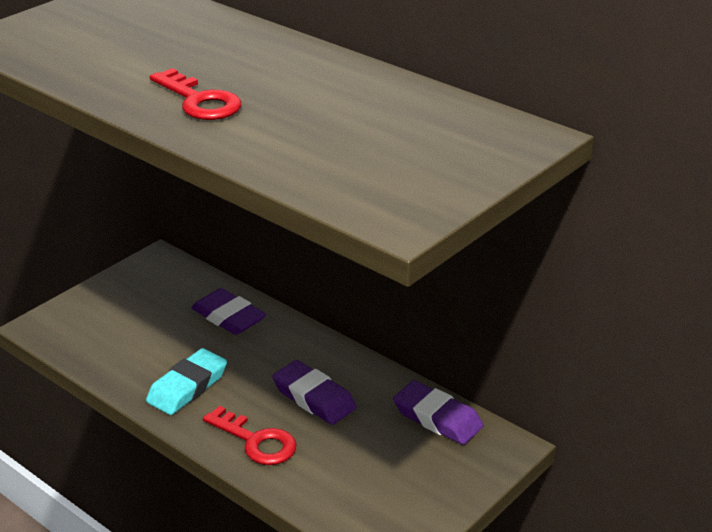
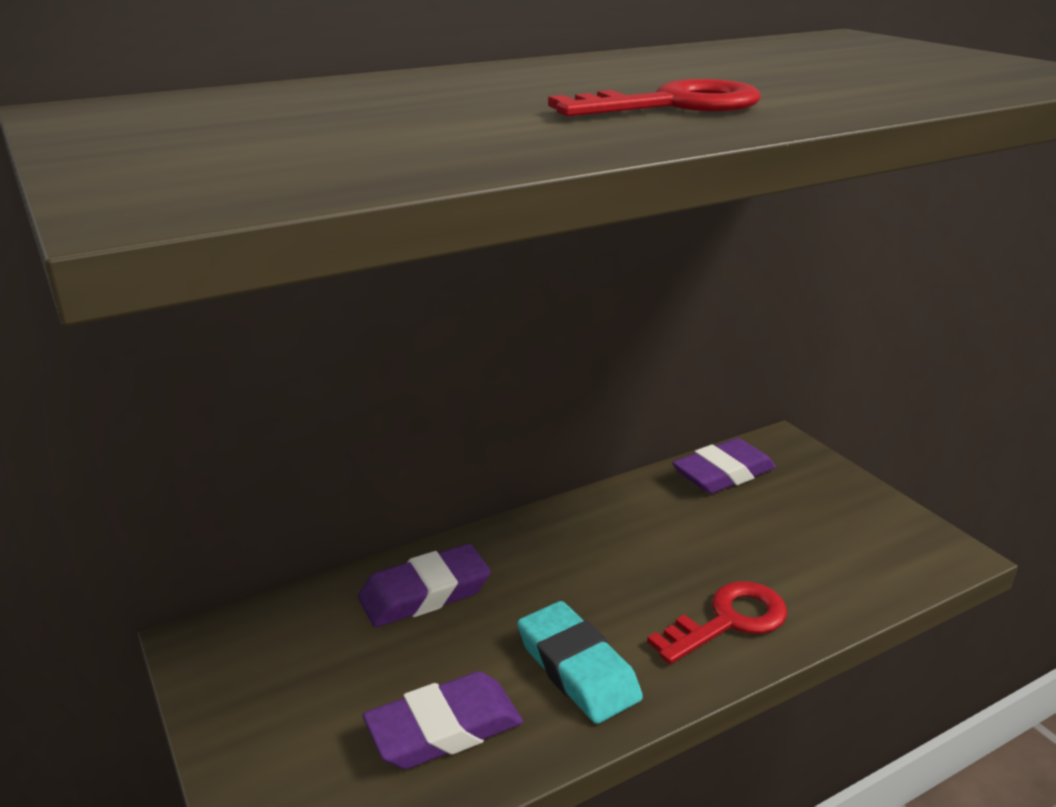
camera: 70 degrees left, 5 degrees down
purple eraser [272,360,356,425] -> purple eraser moved to [363,671,523,769]

